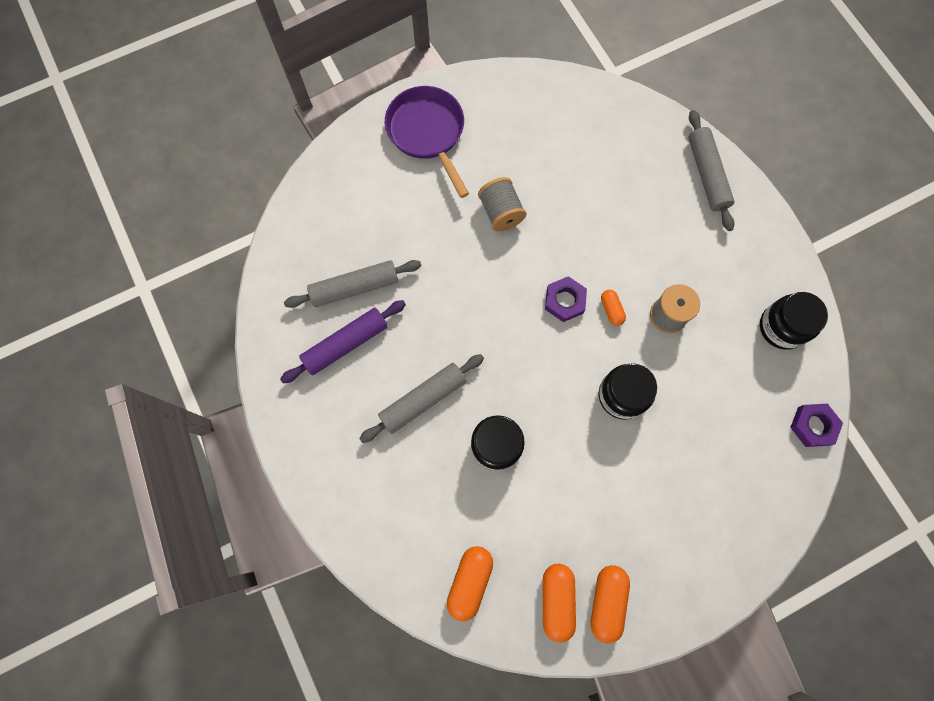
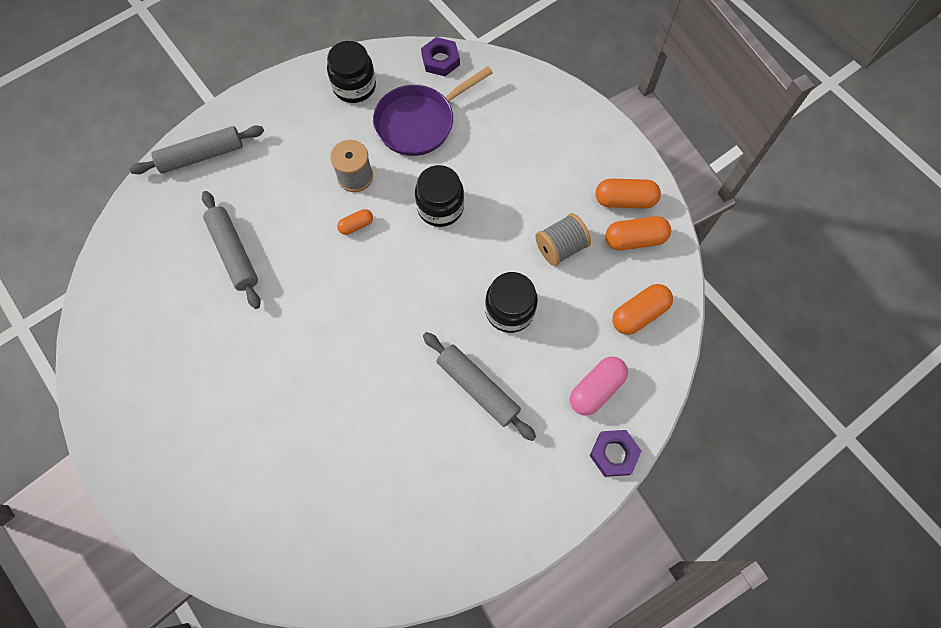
camera: 100 degrees left, 5 degrees down
purple rolling pin [280,300,406,384] -> none
grey rolling pin [284,260,421,308] -> grey rolling pin moved to [202,191,261,309]
purple pan [385,86,469,198] -> purple pan moved to [373,66,493,156]
orange capsule [447,546,493,622] -> orange capsule turned 45 degrees counterclockwise [612,284,673,335]
grey spool [478,177,526,231] -> grey spool moved to [535,213,591,266]
purple nut [545,276,587,322] -> purple nut moved to [590,430,641,477]
none -> pink capsule [570,357,628,416]

